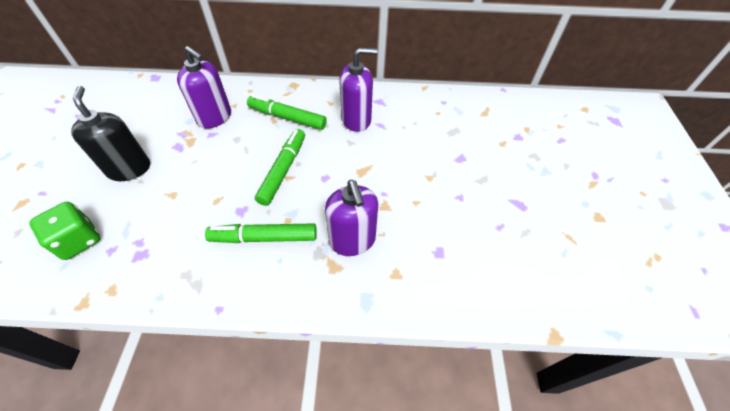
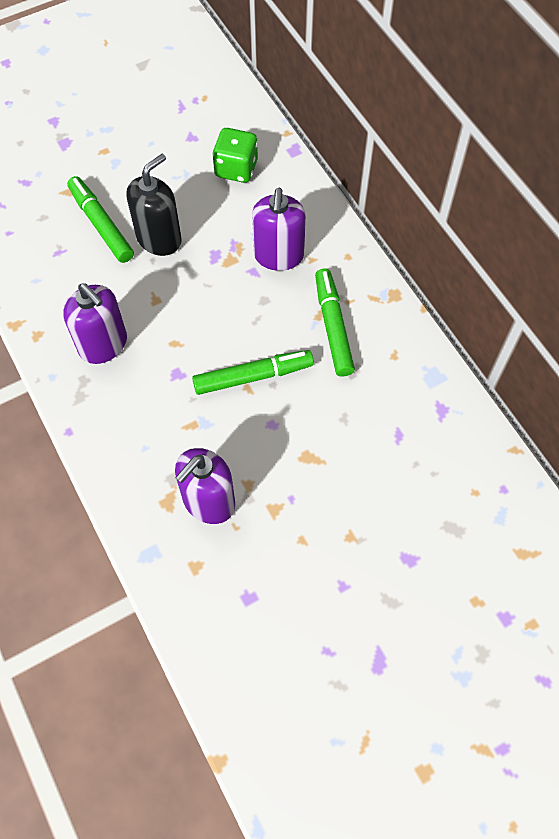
camera: 60 degrees right, 10 degrees up
green dice [30,202,100,260] -> green dice moved to [212,128,258,183]
green marker [205,223,317,243] -> green marker moved to [67,176,134,263]
purple soap dispenser [339,48,378,132] -> purple soap dispenser moved to [63,283,127,364]

